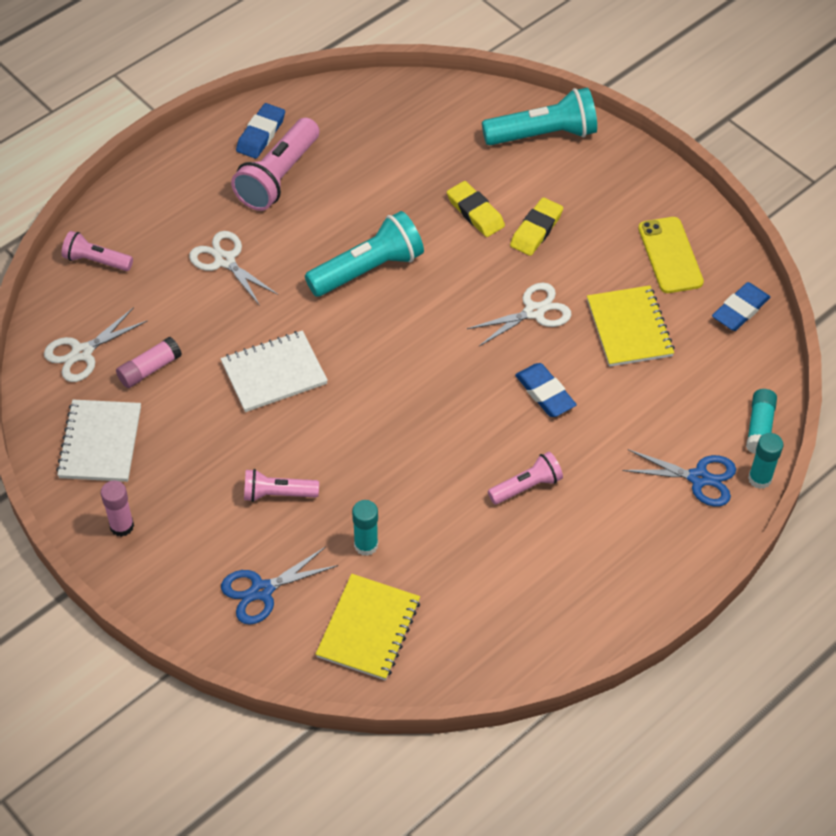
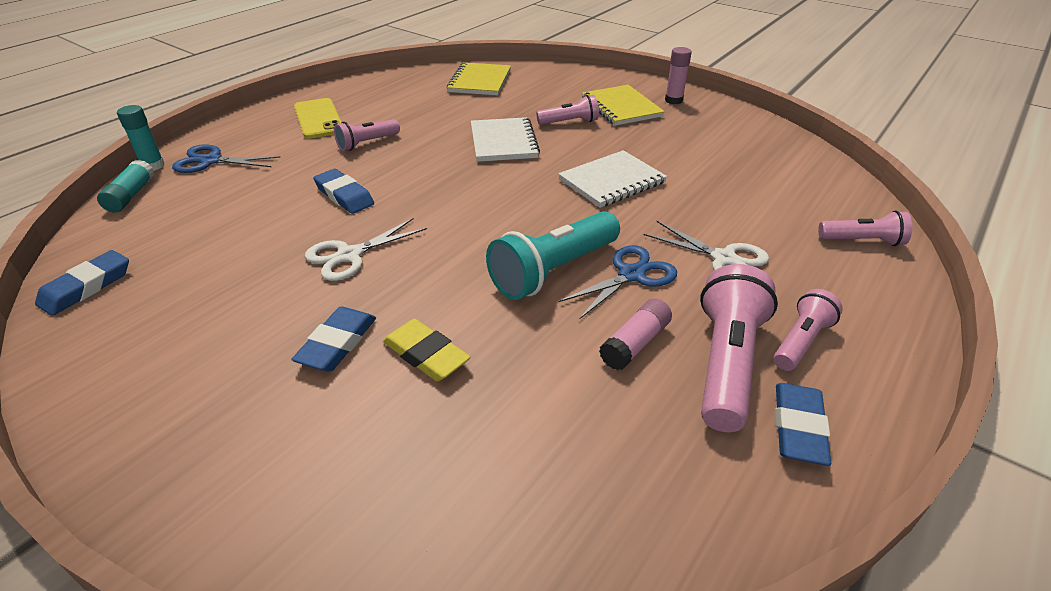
camera: 170 degrees right, 15 degrees down
white scissors [44,307,148,382] -> none
white notebook [56,400,141,482] -> white notebook moved to [471,117,540,162]
pink glue stick [116,337,182,388] -> pink glue stick moved to [599,298,672,370]
blue scissors [221,547,338,625] -> blue scissors moved to [558,245,677,319]
turquoise glue stick [352,500,378,556] -> none
turquoise flashlight [482,88,597,145] -> none
yellow eraser [510,197,563,256] -> blue eraser [291,307,376,371]
yellow notebook [587,285,675,367] -> yellow notebook moved to [582,85,665,126]
yellow phone [638,217,704,293] -> yellow phone moved to [294,98,342,139]
none -> pink flashlight [773,289,843,371]

